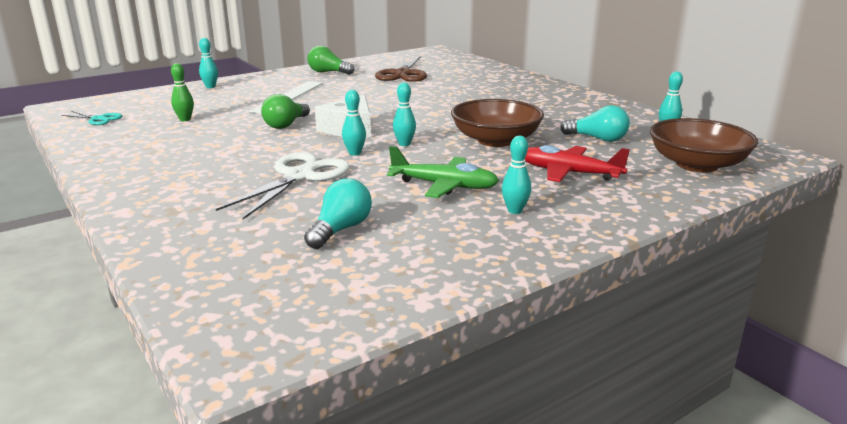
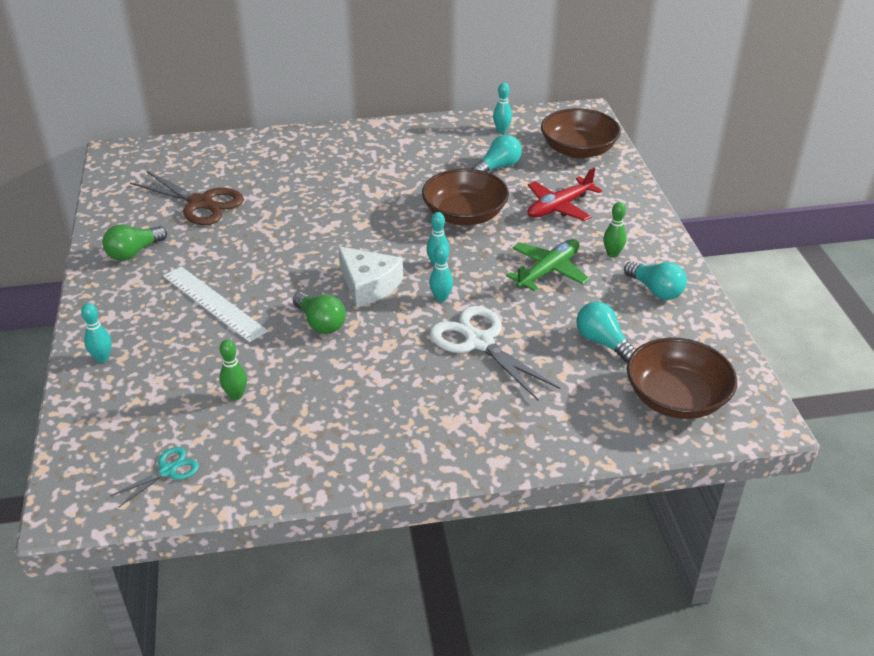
camera: 65 degrees left, 15 degrees up
turquoise bowling pin [502,136,531,214] -> green bowling pin [603,202,627,258]
none -> turquoise light bulb [624,261,687,300]
none -> brown bowl [627,337,737,419]

